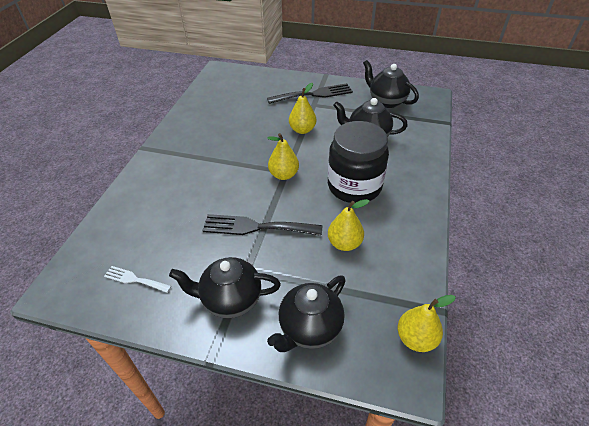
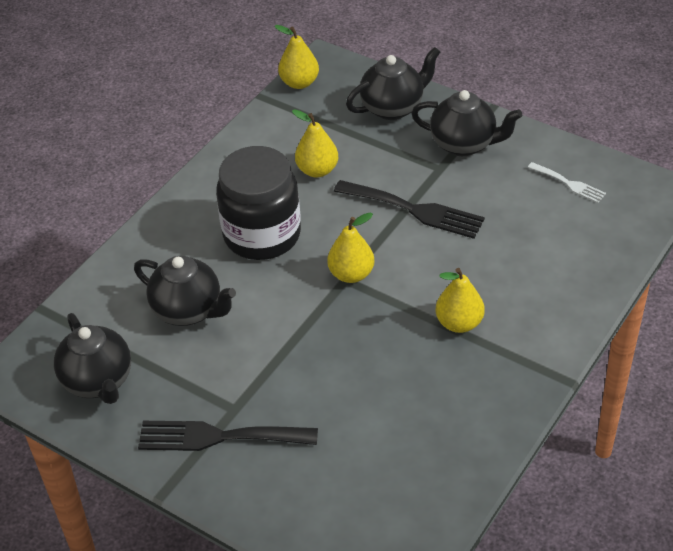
camera: 160 degrees left, 0 degrees up
yellow pear [289,83,316,134] -> yellow pear moved to [436,268,485,333]

